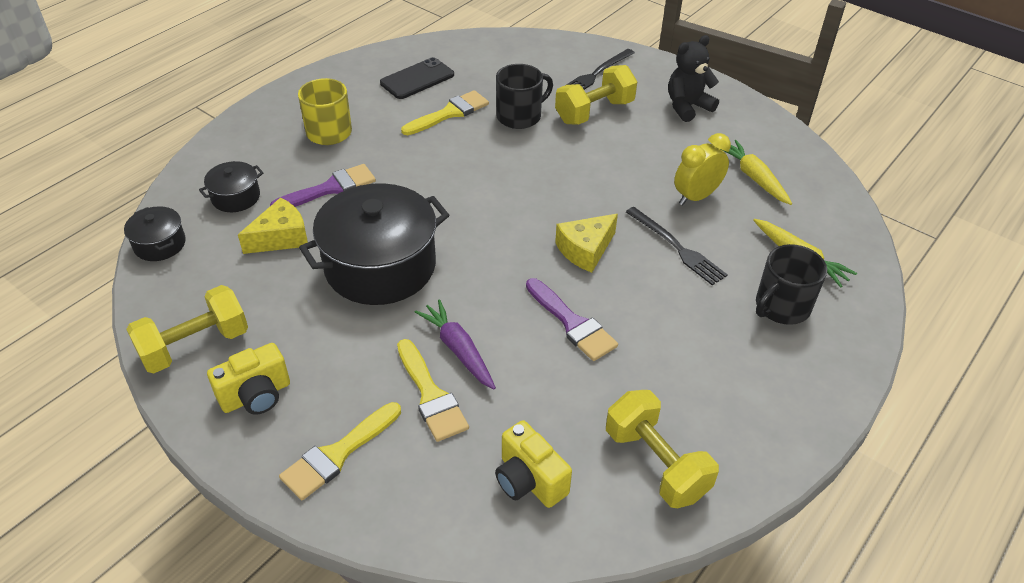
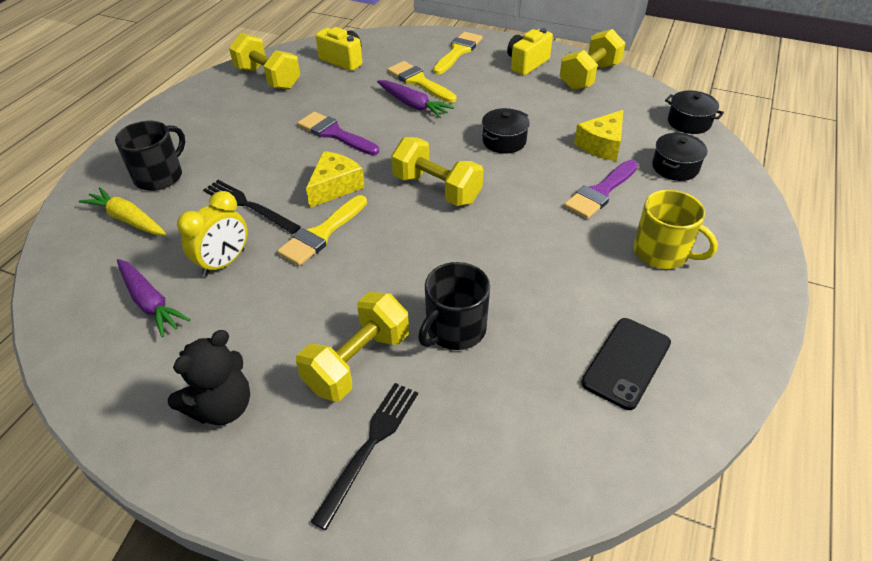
camera: 165 degrees right, 0 degrees up
black pot [299,183,449,305] -> black pot [482,108,530,154], size x0.47
yellow brush [401,90,489,135] -> yellow brush moved to [277,195,367,266]
yellow carrot [719,140,792,205] -> purple carrot [117,259,191,337]
none -> yellow dumbbell [391,137,484,206]

